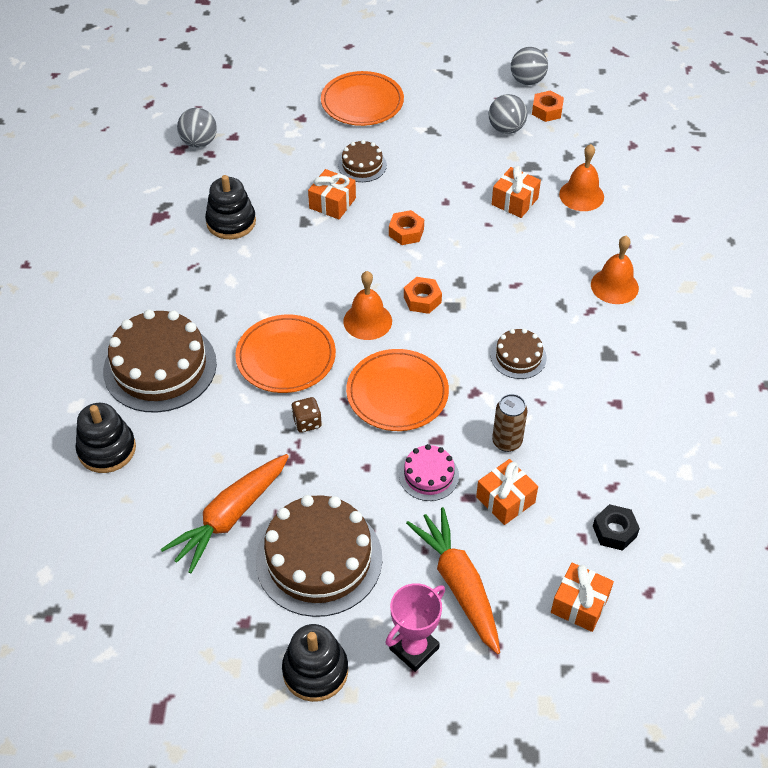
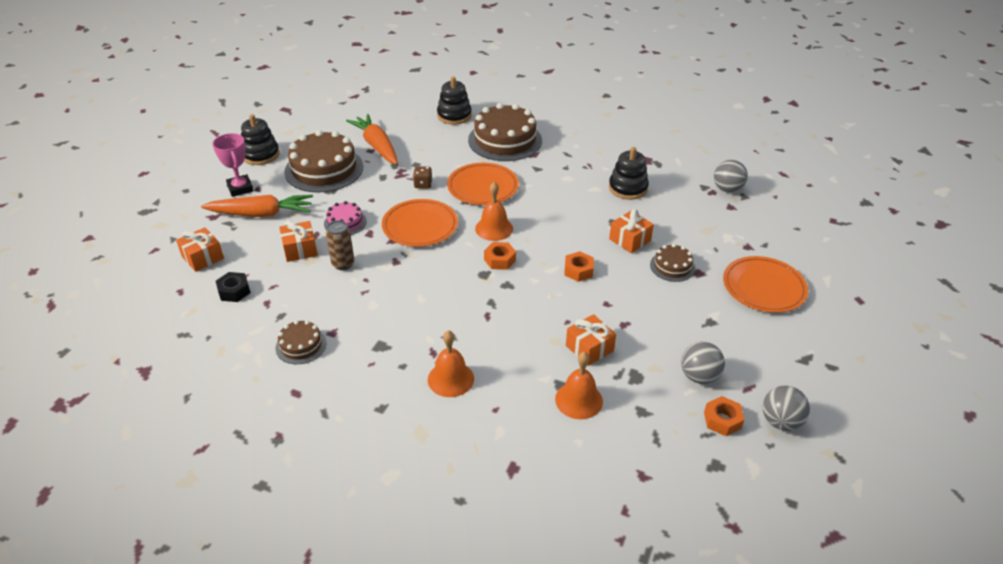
camera: 110 degrees right, 10 degrees down
brown cake [491,328,547,379] -> brown cake moved to [276,320,326,364]

